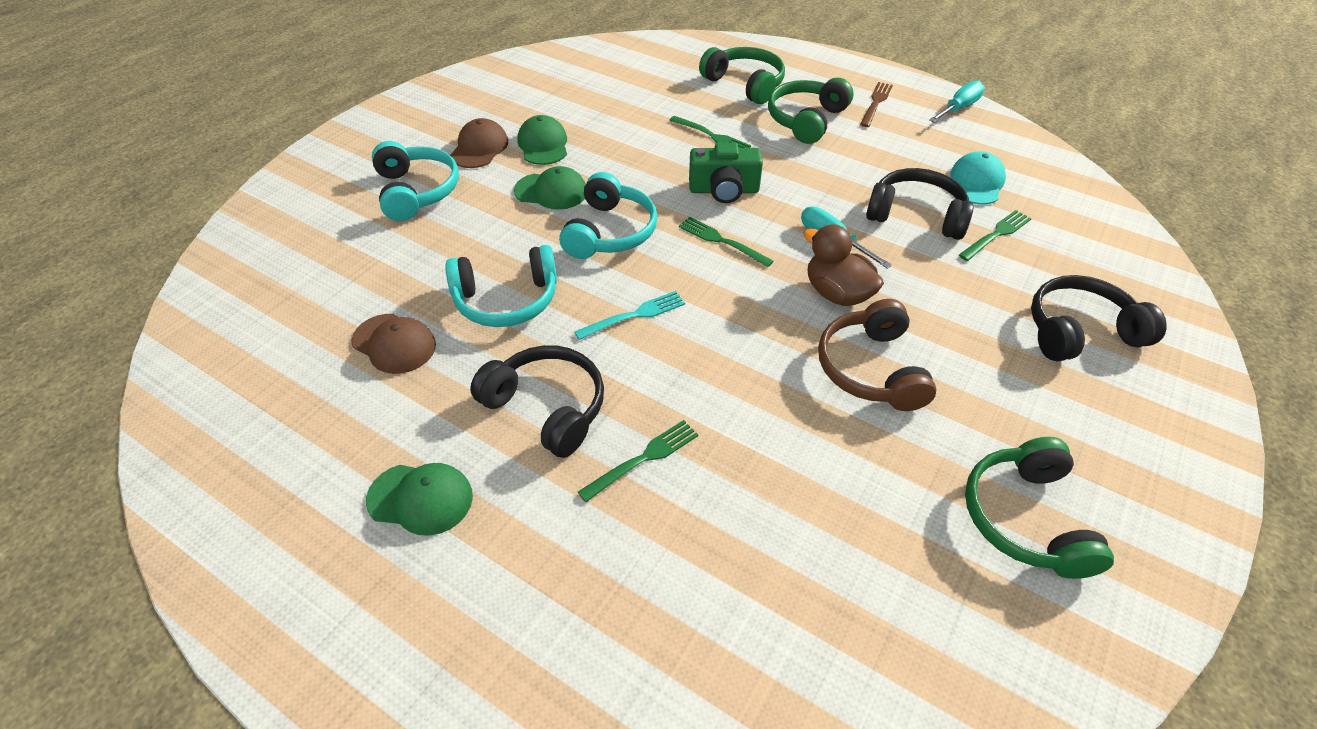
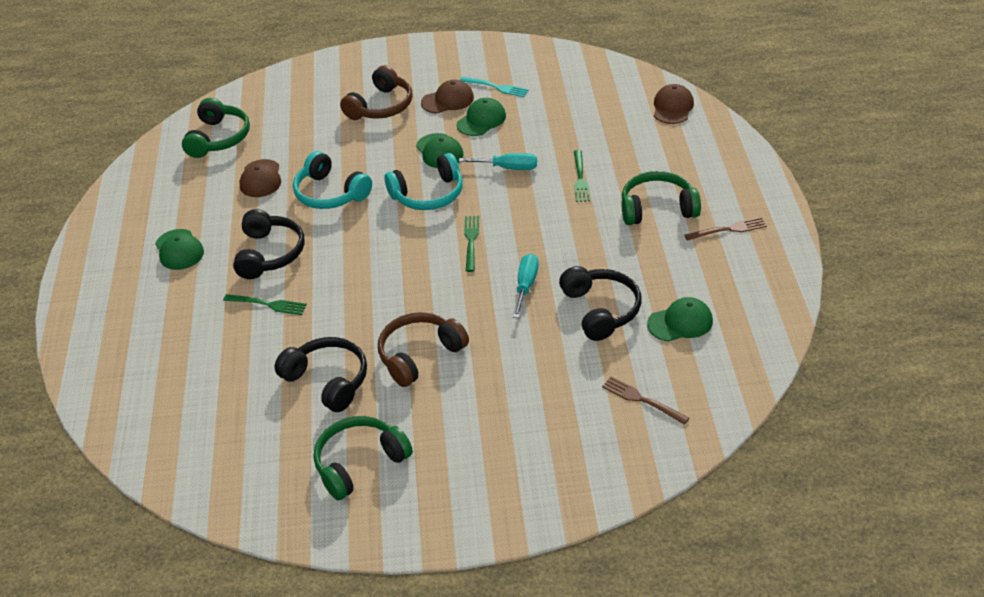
camera: 55 degrees right, 5 degrees down
turquoise headphones [372,141,459,221] -> brown headphones [340,65,412,120]
turquoise fork [574,291,685,340] -> turquoise fork moved to [460,77,529,97]
green camera [689,143,763,203] -> none
green headphones [699,47,785,104] -> green headphones moved to [182,98,250,158]
brown duck [803,224,884,306] -> none
turquoise screwdriver [929,81,985,123] -> turquoise screwdriver moved to [459,153,537,170]
turquoise cap [950,151,1006,205] -> green cap [647,297,713,342]
green fork [959,210,1032,261] -> none
black headphones [1031,275,1167,361] -> black headphones moved to [274,337,367,412]
none -> brown fork [602,376,689,425]
none -> brown cap [654,84,694,124]

